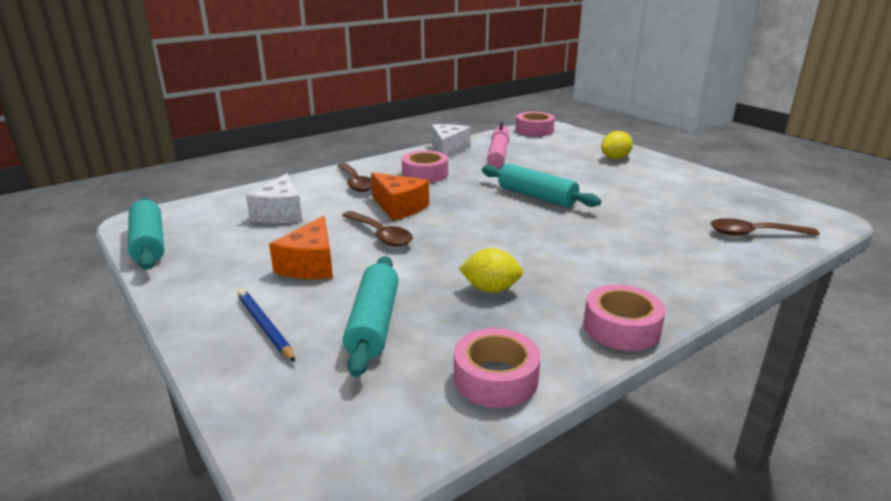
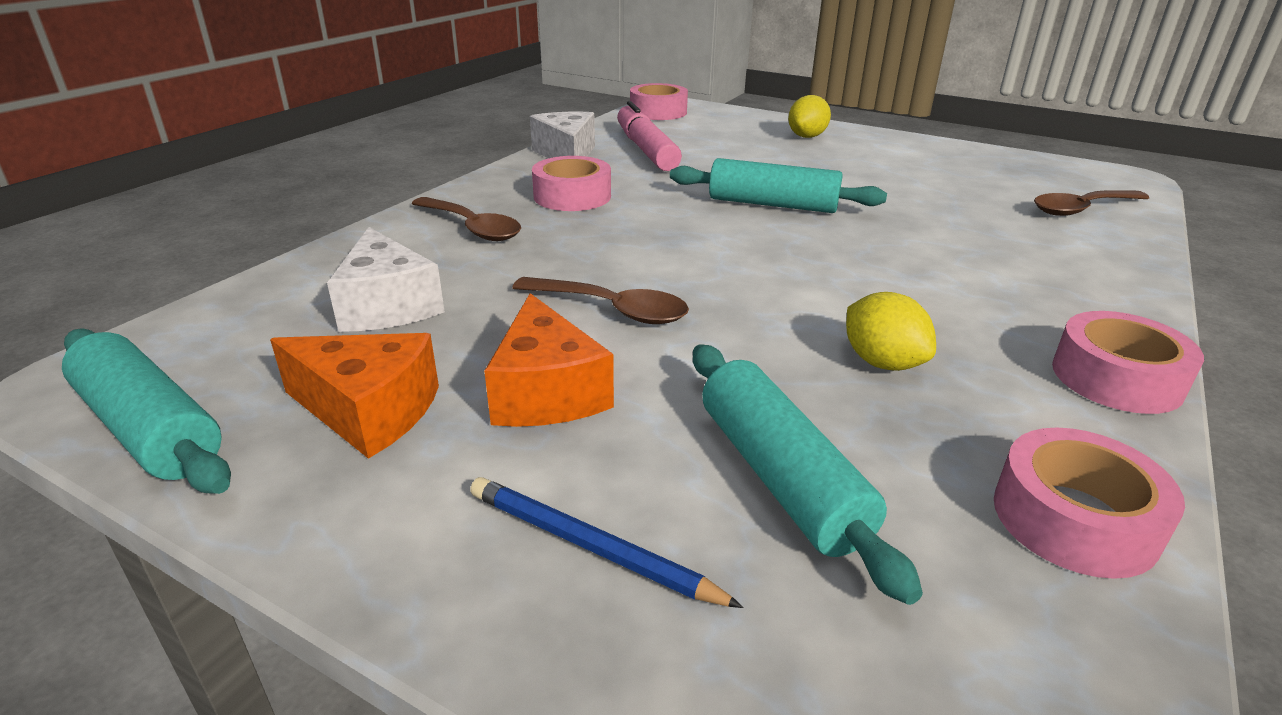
camera: 25 degrees left, 5 degrees up
orange cheese [371,172,429,220] -> orange cheese moved to [270,333,439,459]
yellow lemon [459,248,523,293] -> yellow lemon turned 75 degrees clockwise [846,292,936,371]

